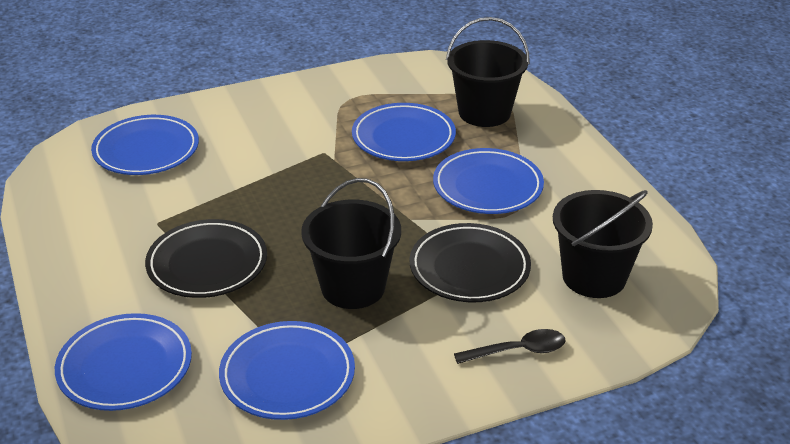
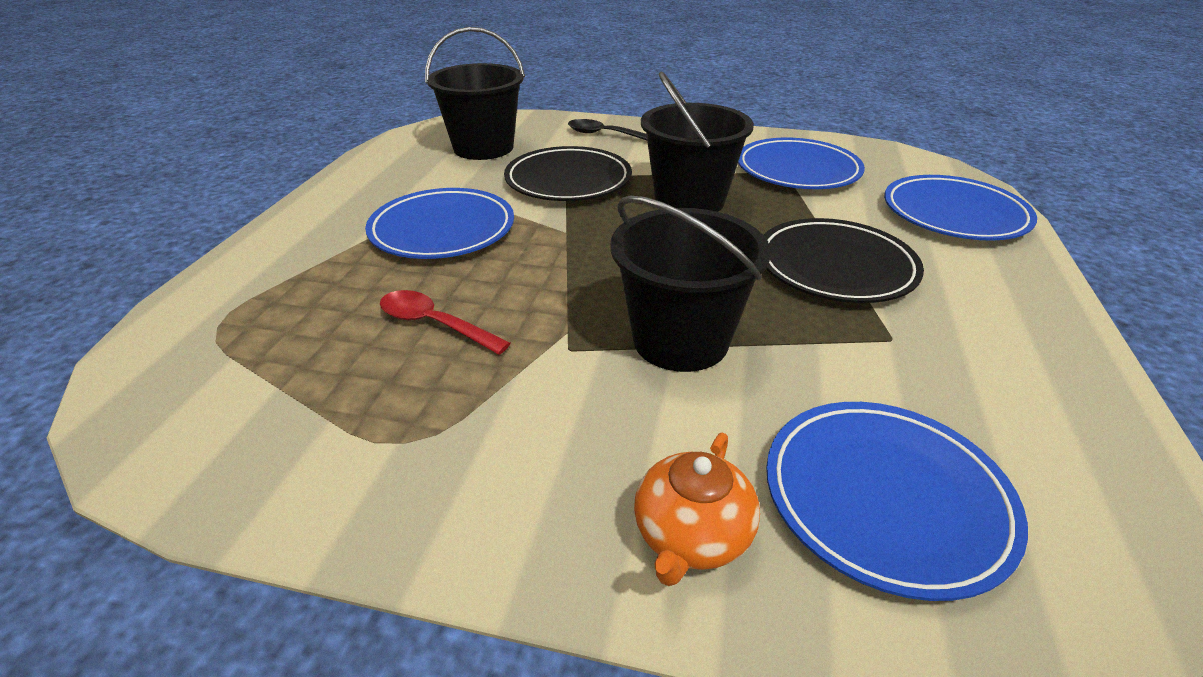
camera: 145 degrees left, 0 degrees up
blue plate [352,103,456,161] -> red spoon [380,290,511,355]
black bucket [446,17,530,127] -> black bucket moved to [610,196,771,372]
none -> orange teapot [634,433,760,586]

